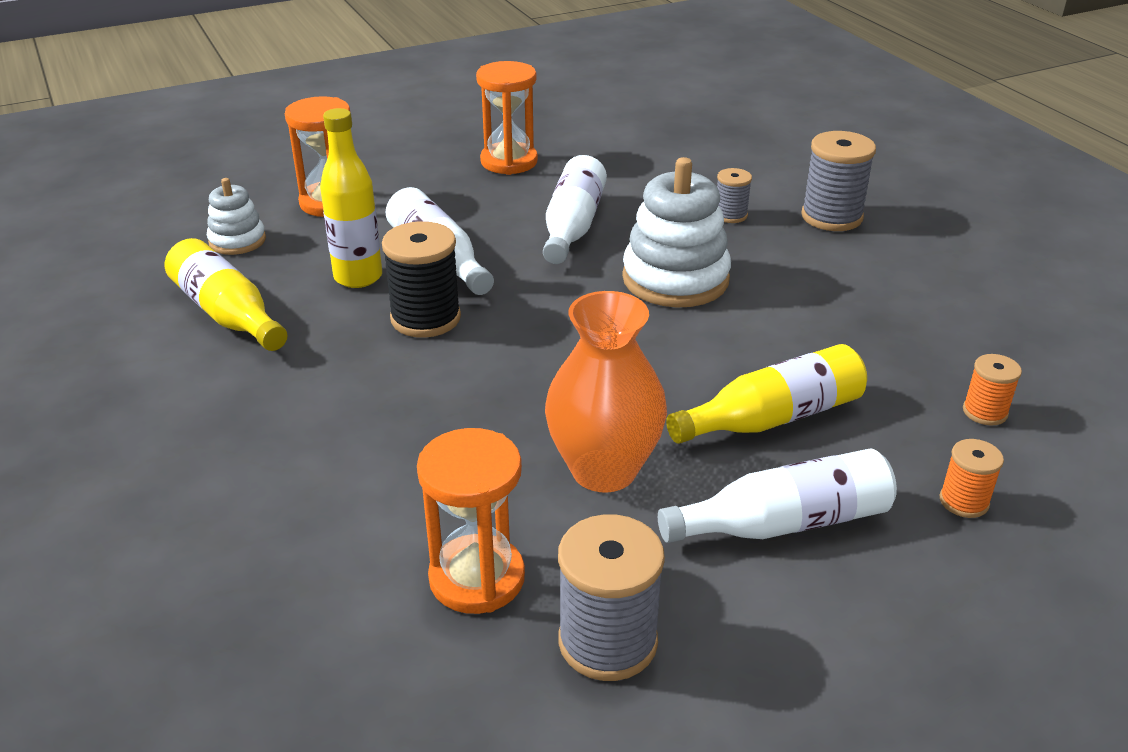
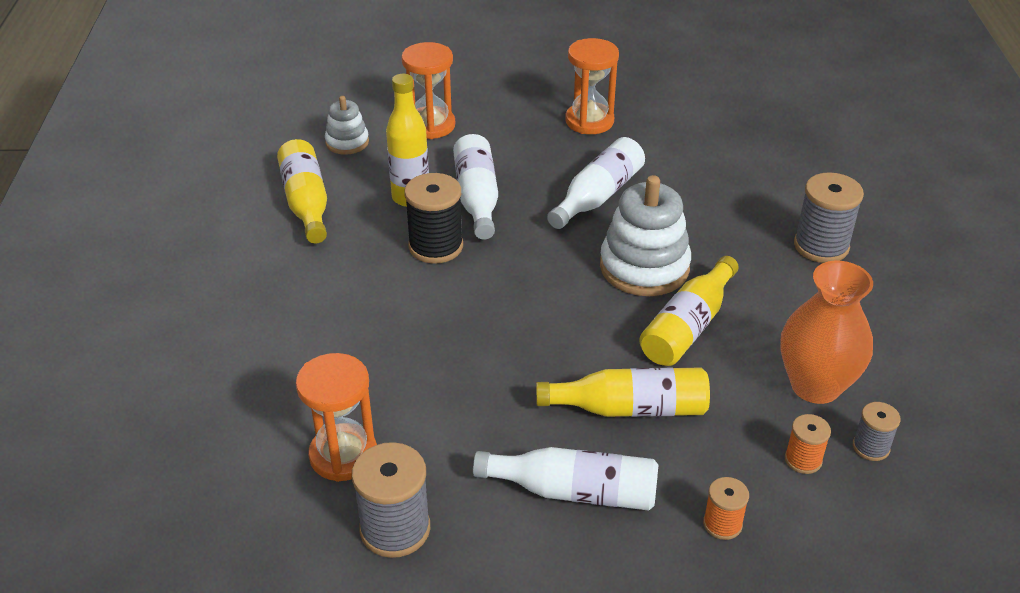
camera: 25 degrees right, 5 degrees up
orange vase [545,291,667,492] -> orange vase moved to [781,261,873,404]
grey spool [717,168,752,223] -> grey spool moved to [853,402,901,461]
none -> yellow bottle [639,256,739,366]

